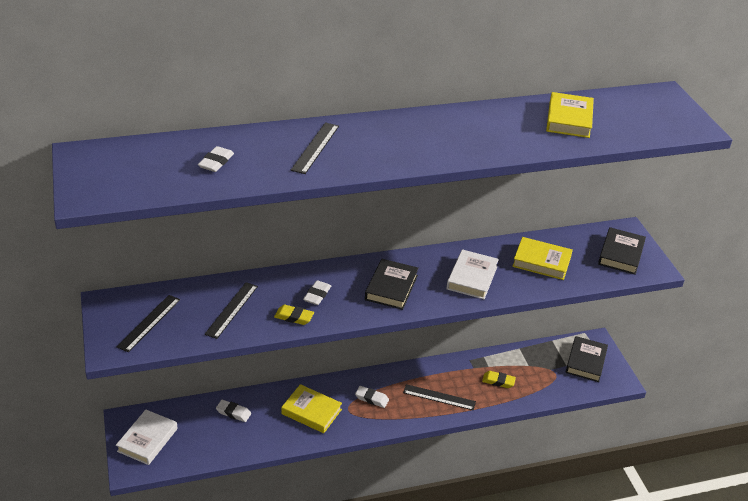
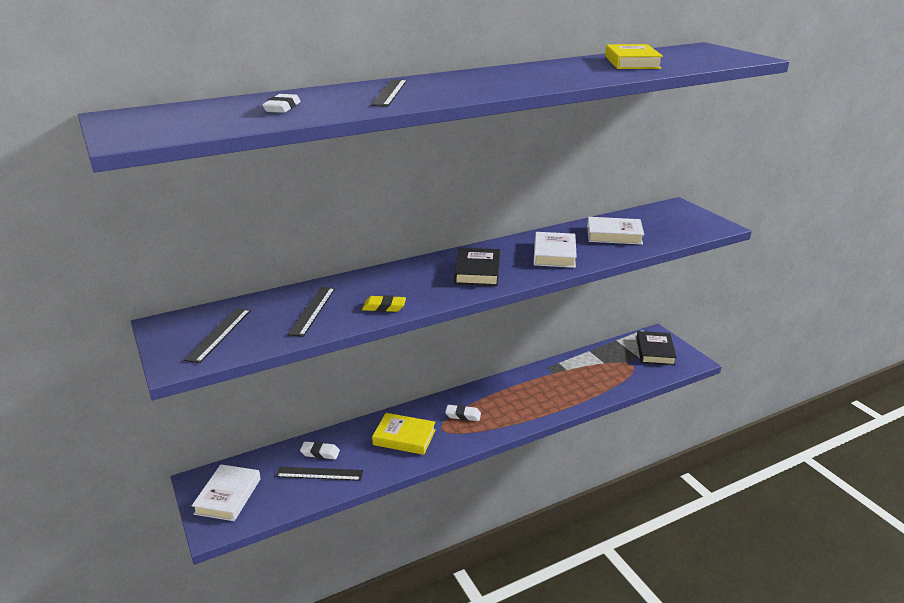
camera: 10 degrees left, 10 degrees down
white eraser [303,280,331,305] -> none
black ruler [403,384,476,410] -> black ruler moved to [276,467,363,481]
yellow eraser [482,371,516,388] -> none
yellow book [512,237,573,280] -> white book [587,217,644,245]
black book [598,227,646,275] -> none

